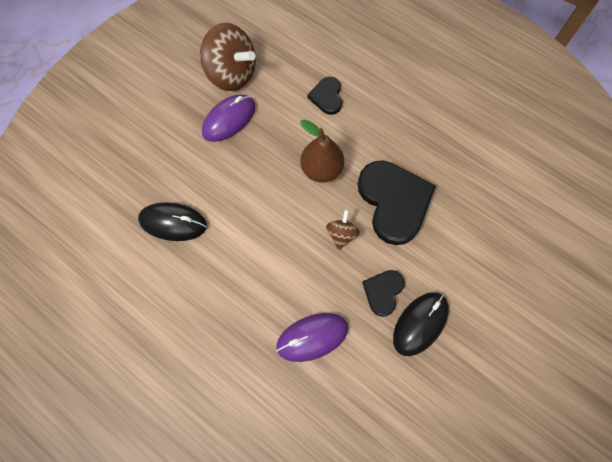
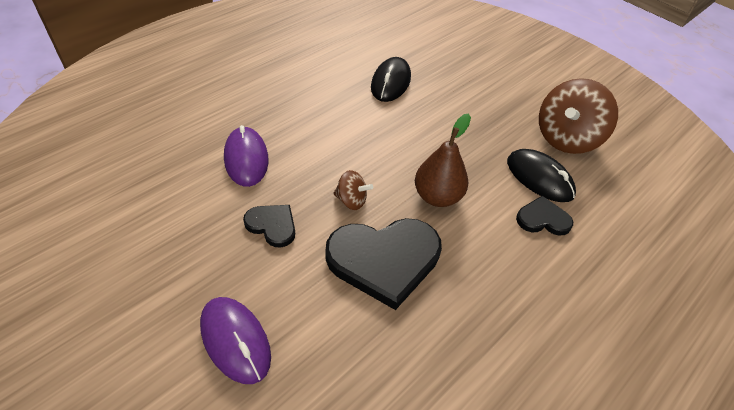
camera: 95 degrees right, 20 degrees down
purple mouse [202,94,256,142] -> purple mouse moved to [200,297,271,384]
black mouse [393,292,449,356] -> black mouse moved to [507,149,576,202]

